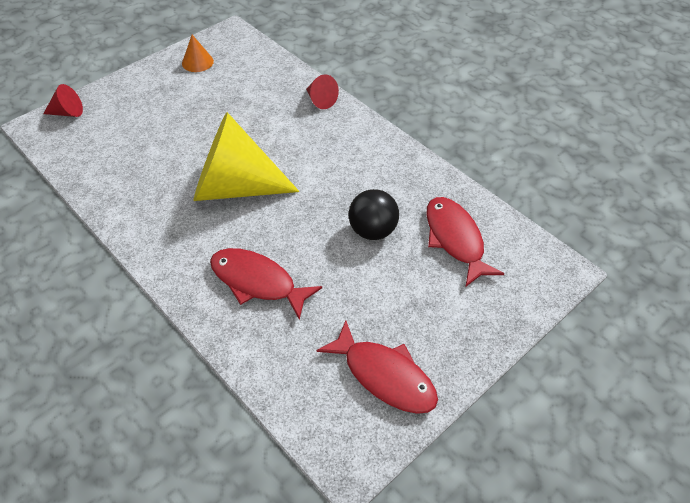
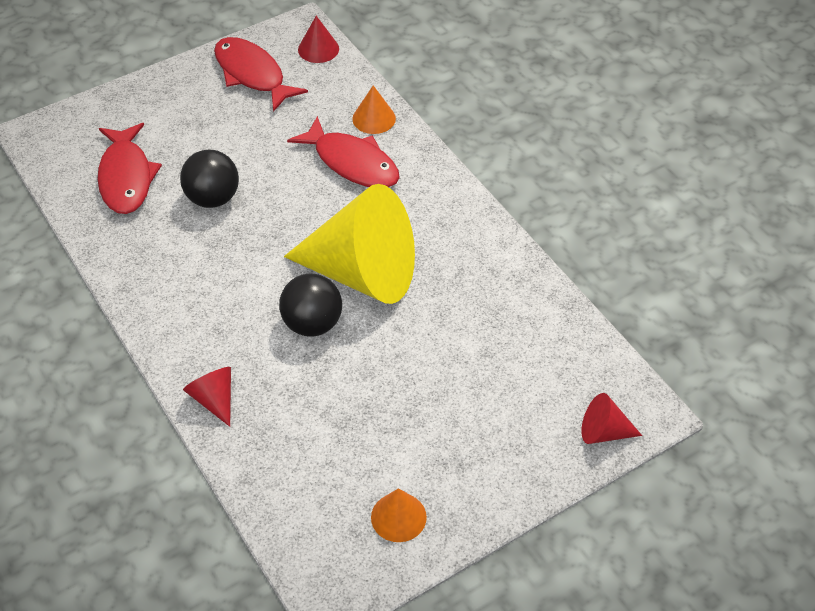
camera: 170 degrees left, 0 degrees up
none -> black ball [279,273,342,337]
none -> red cone [298,16,339,63]
none -> orange cone [352,85,396,134]

